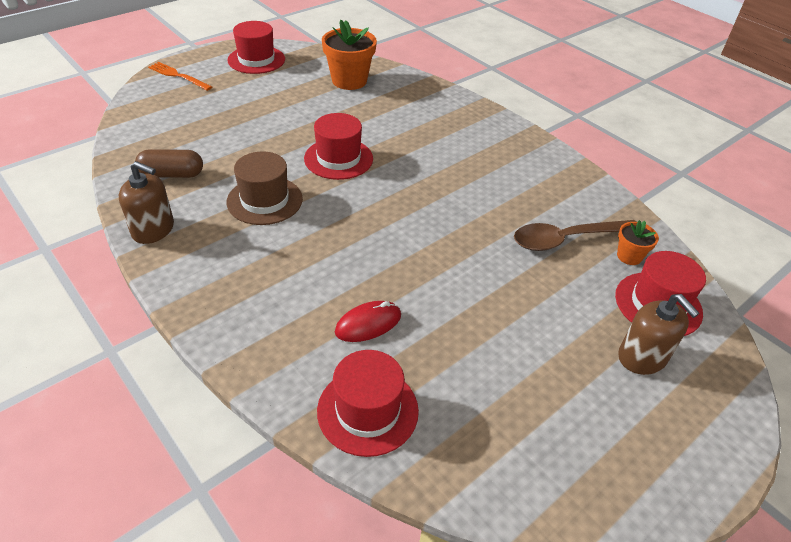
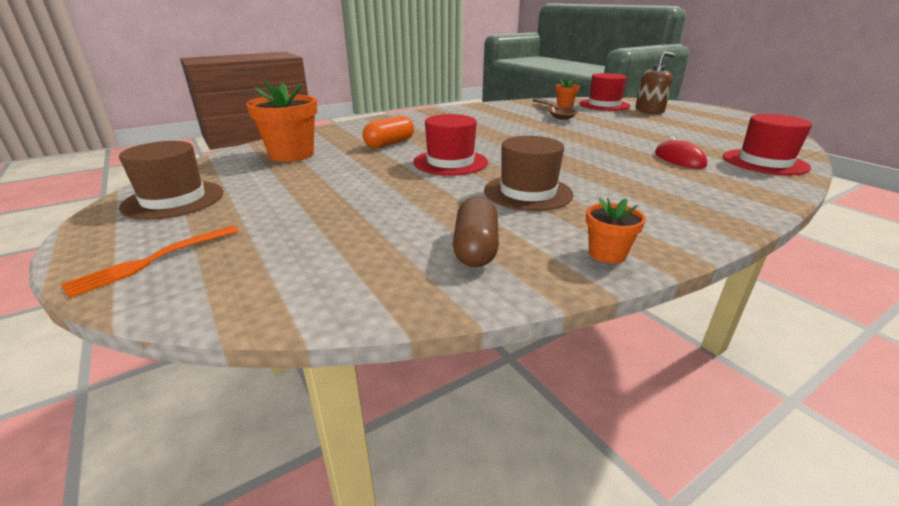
camera: 80 degrees left, 15 degrees down
brown soap dispenser [119,161,174,244] -> orange flower pot [586,197,646,264]
red hat [227,21,285,74] -> brown hat [119,141,223,220]
none -> orange capsule [363,115,414,148]

